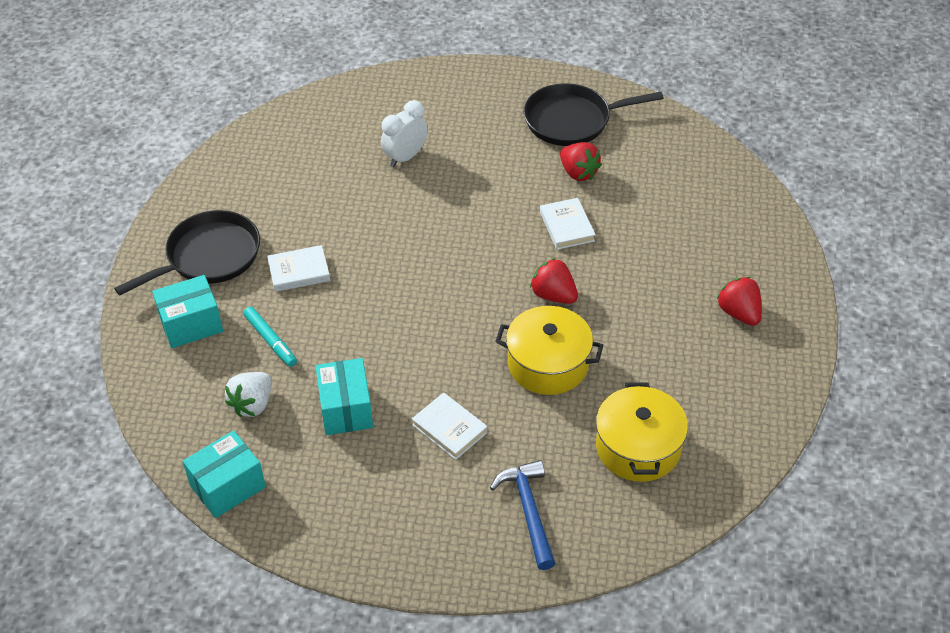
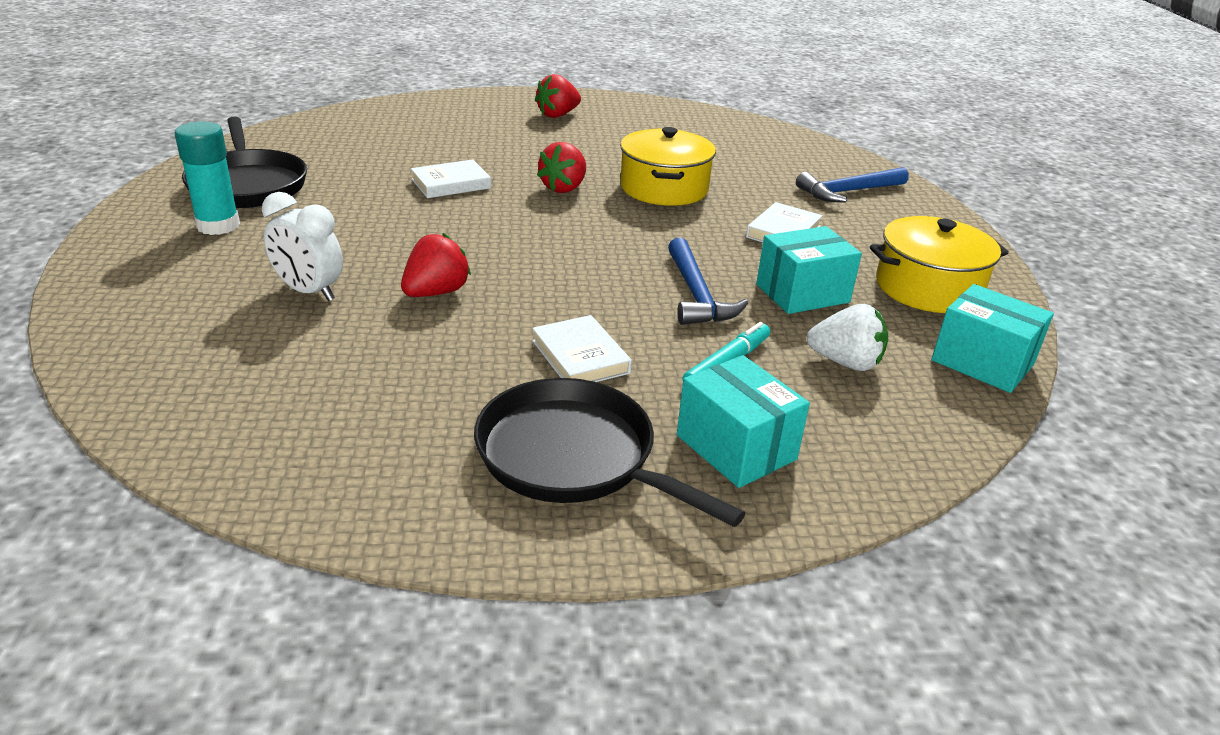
camera: 105 degrees left, 15 degrees down
red strawberry [560,142,602,181] -> red strawberry moved to [401,233,471,297]
yellow pot [596,383,688,482] -> yellow pot moved to [870,216,1009,313]
none -> turquoise glue stick [175,121,240,235]
none -> blue hammer [668,238,748,325]

